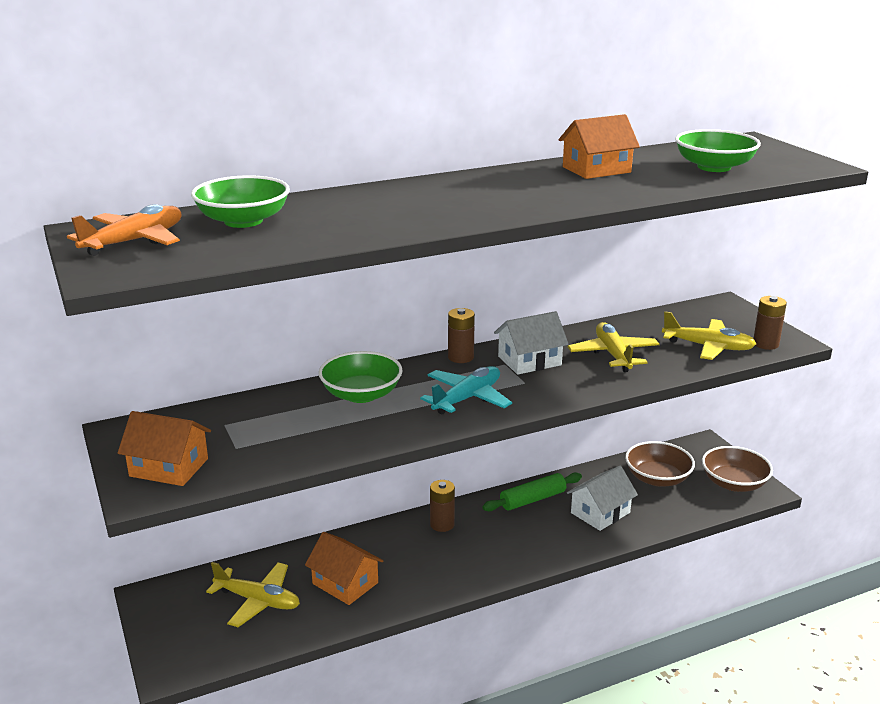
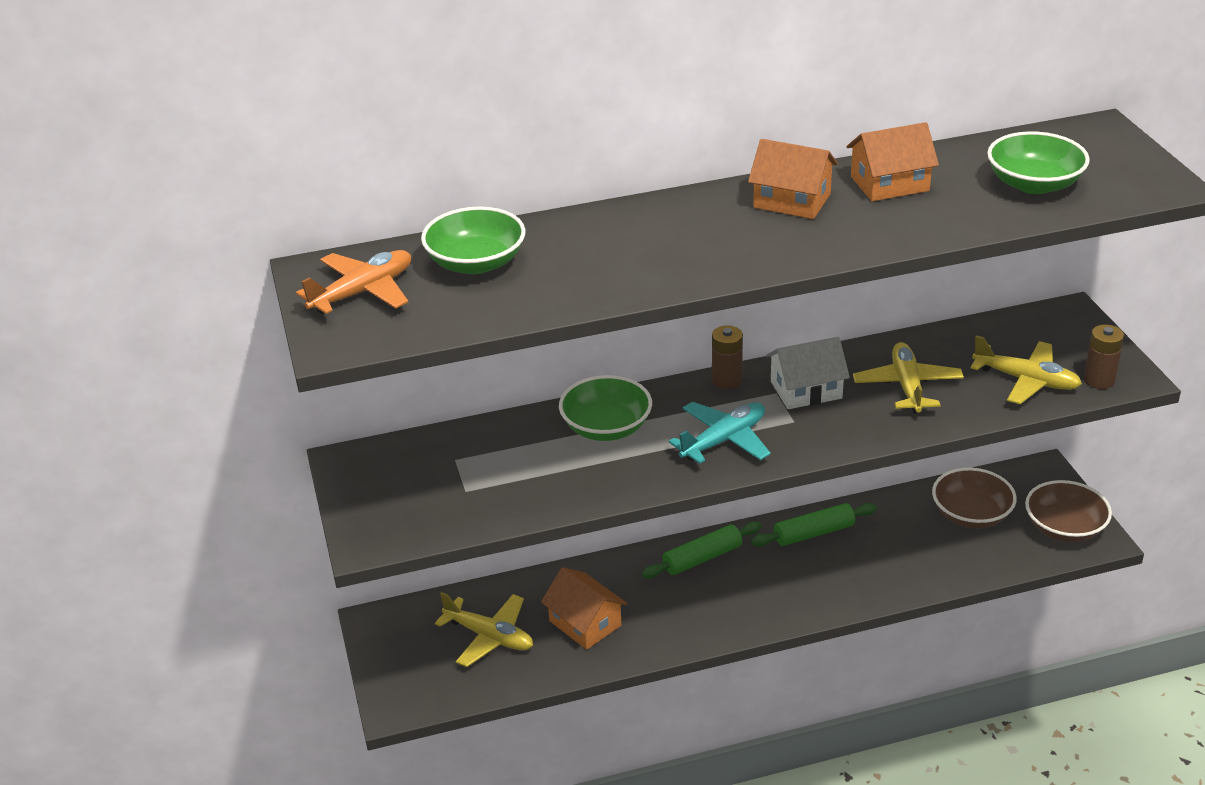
camera: 10 degrees right, 10 degrees up
orange house [118,411,211,486] -> orange house moved to [748,139,838,219]
brown battery [430,480,455,532] -> green rolling pin [642,522,762,578]
white house [567,466,638,531] -> none

